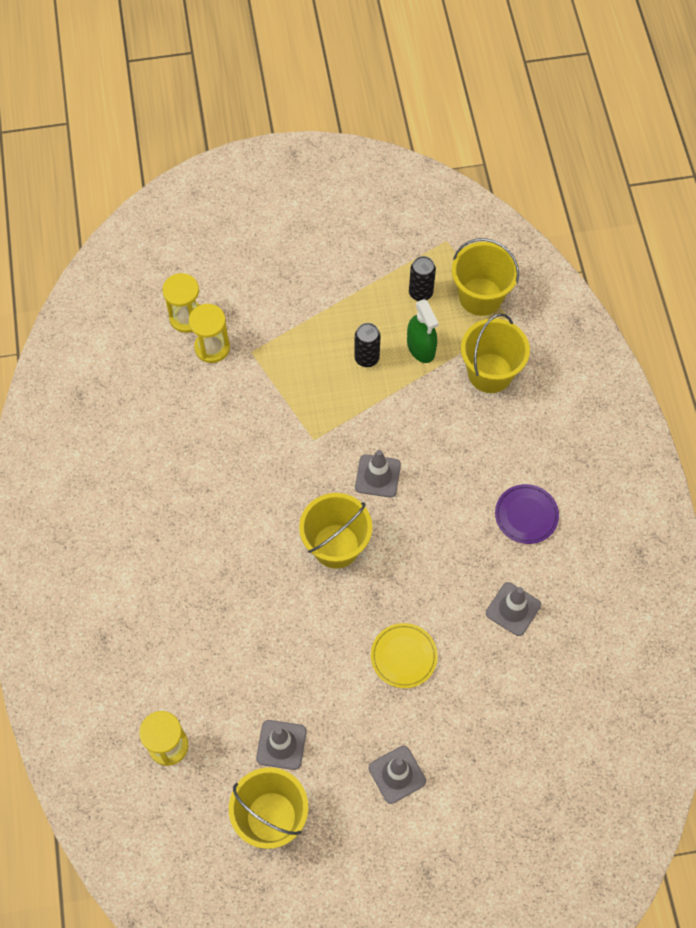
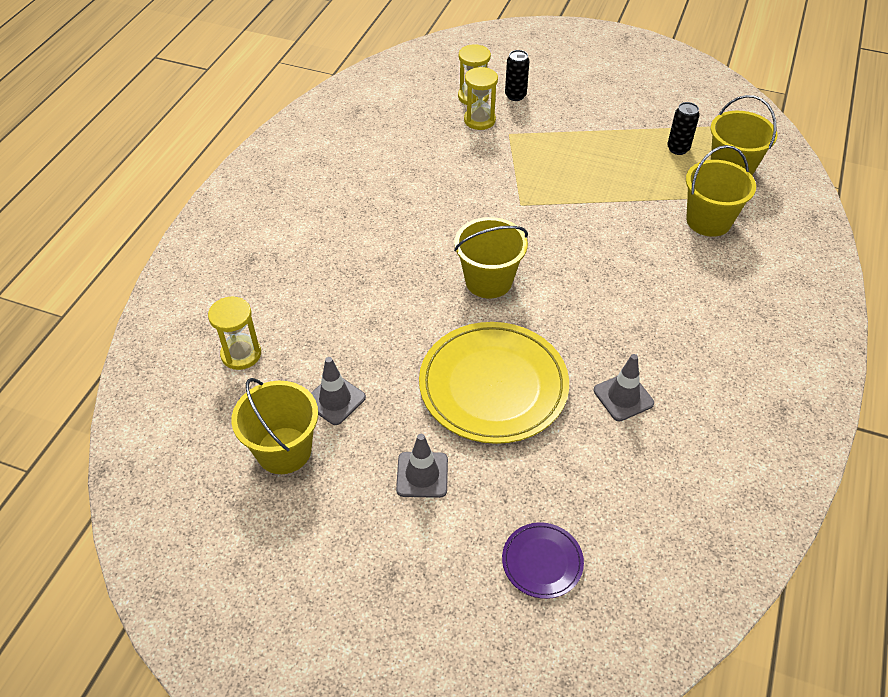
camera: 30 degrees right, 15 degrees down
black can [354,323,381,367] -> black can moved to [505,50,530,101]
grey traffic cone [355,450,401,498] -> none
yellow plate [371,623,438,688] -> yellow plate [419,322,569,444], size x2.11
green spray bottle [407,299,439,363] -> none
purple plate [495,484,559,544] -> purple plate moved to [502,522,584,599]

